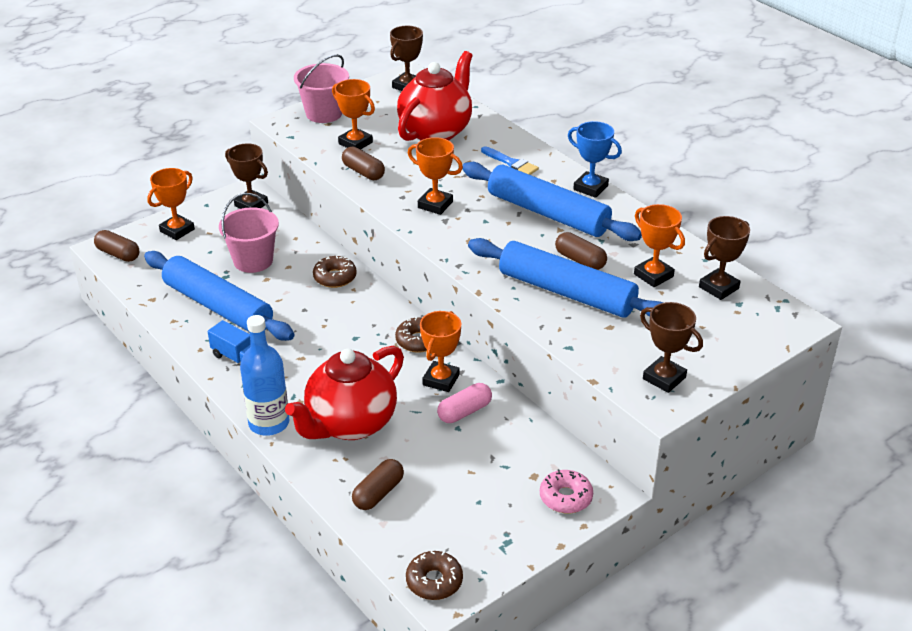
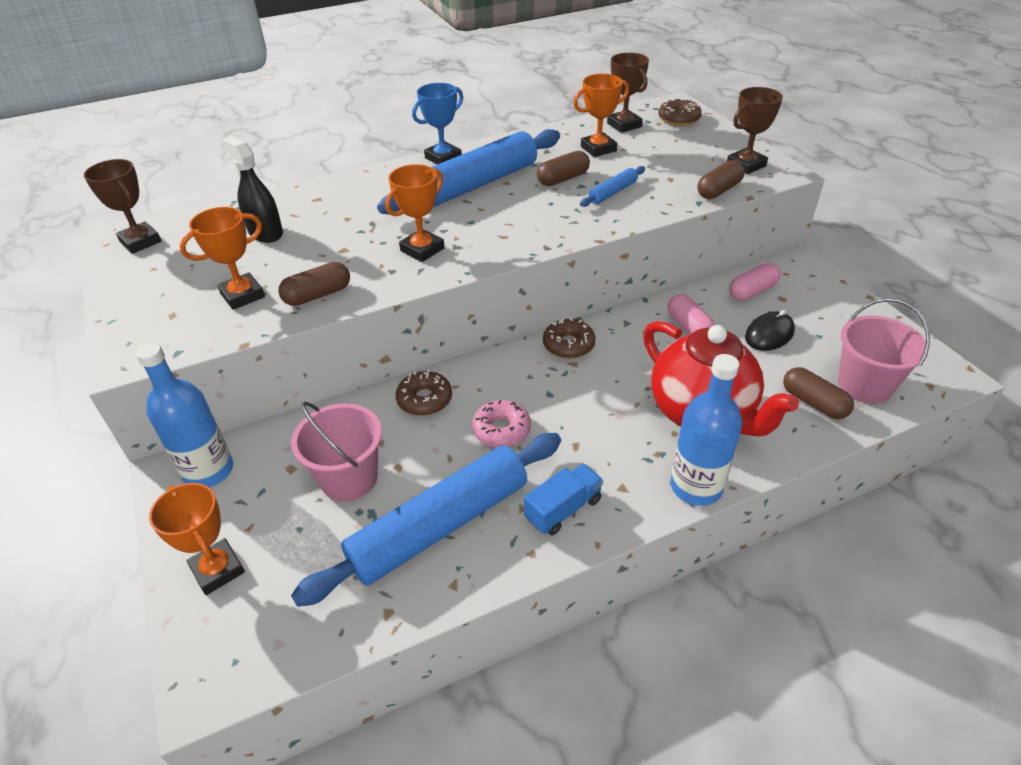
camera: 75 degrees left, 5 degrees up
brown capsule [94,230,139,262] -> brown capsule moved to [697,160,745,199]
brown trophy [225,143,268,209] -> blue bottle [136,342,233,487]
pink bucket [294,54,349,123] -> pink bucket moved to [838,298,930,404]
red teapot [397,51,473,141] -> black spray bottle [221,136,283,243]
brown donut [406,551,463,600] -> brown donut moved to [658,98,702,126]
orange trophy [420,311,461,392] -> none
blue rolling pin [468,238,663,318] -> blue rolling pin [580,166,645,207], size x0.43
blue brush [481,146,539,175] -> none
pink donut [540,469,593,513] -> pink donut moved to [472,400,531,448]
none -> pink capsule [729,263,781,301]
none -> black mouse [745,310,795,351]

